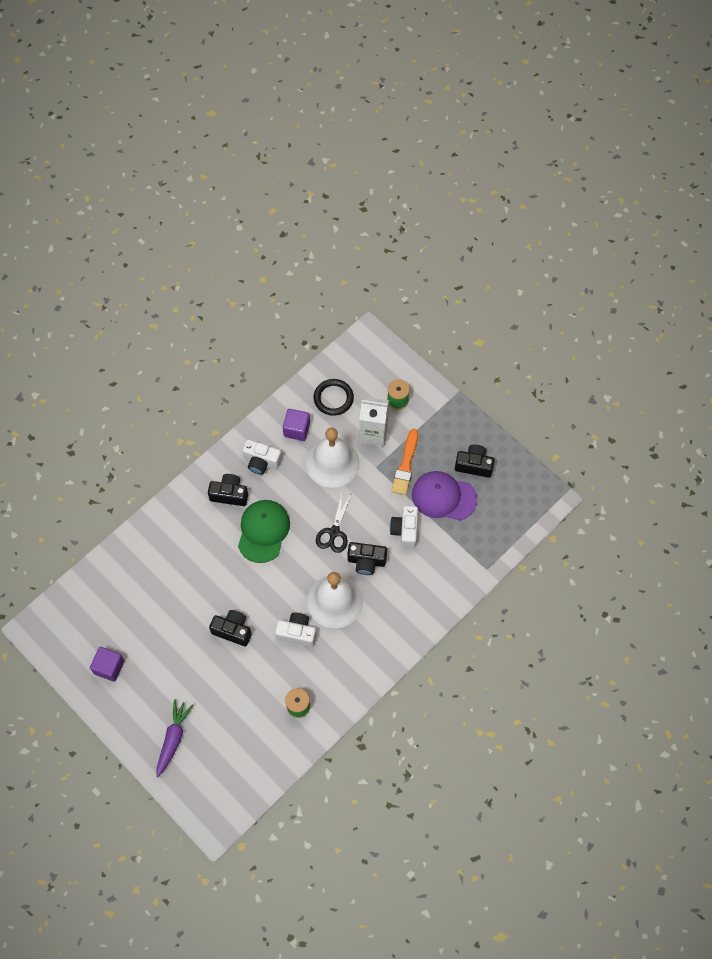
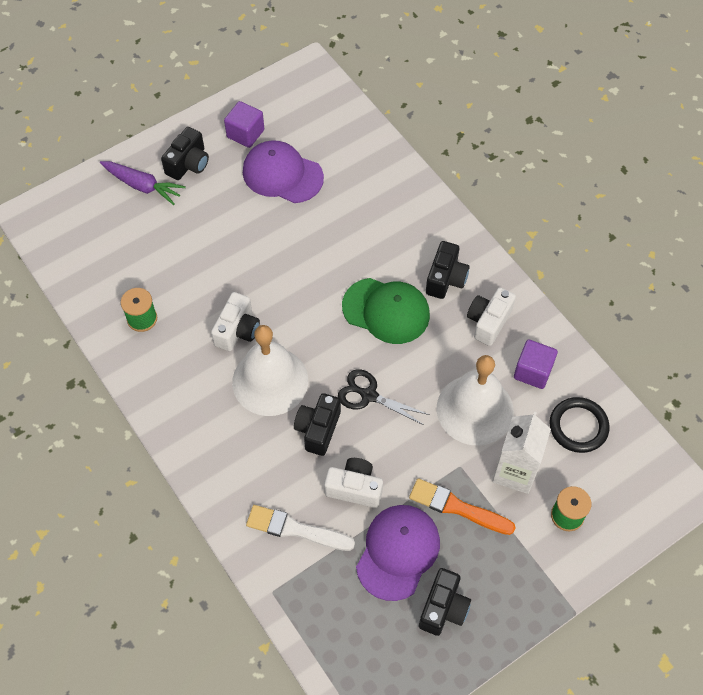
camera: 100 degrees right, 5 degrees down
black camera [209,610,252,646] -> black camera moved to [161,127,209,180]
none -> purple cap [243,140,324,203]
none -> white brush [246,505,355,551]

